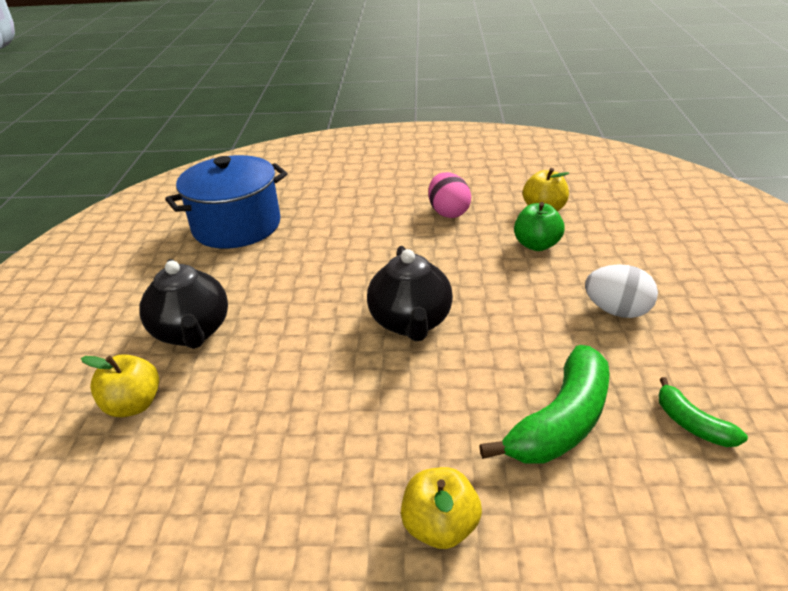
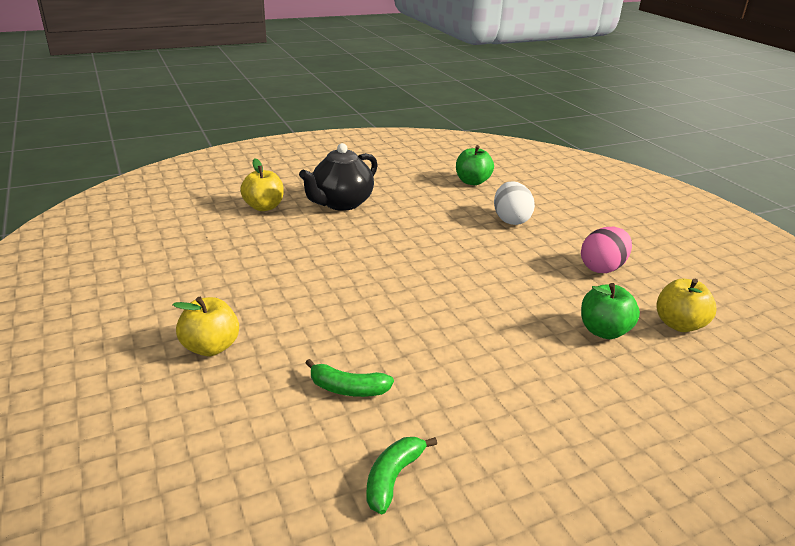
camera: 60 degrees right, 5 degrees down
blue pot [165,155,288,249] -> green apple [456,145,494,185]
black teapot [367,246,453,342] -> none
green banana [479,345,610,463] -> green banana [306,359,394,397], size x0.53
white egg [585,264,658,318] -> white egg moved to [494,181,535,225]

